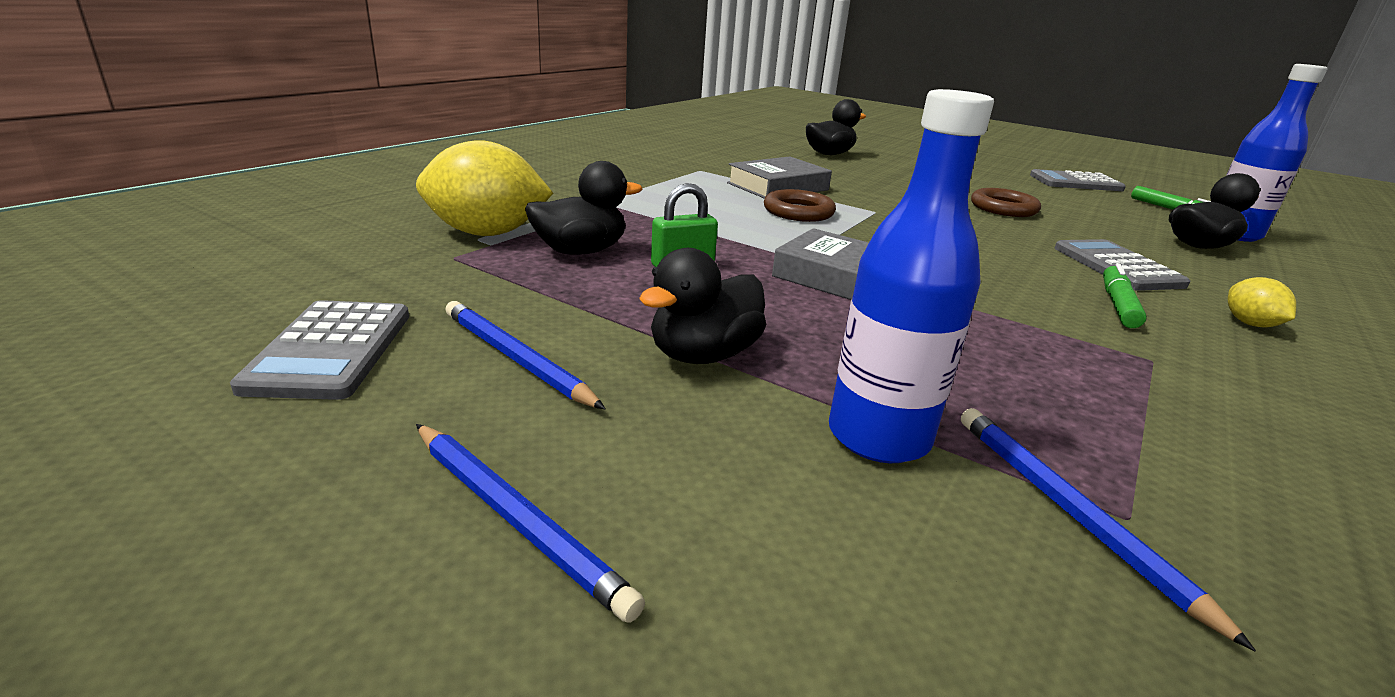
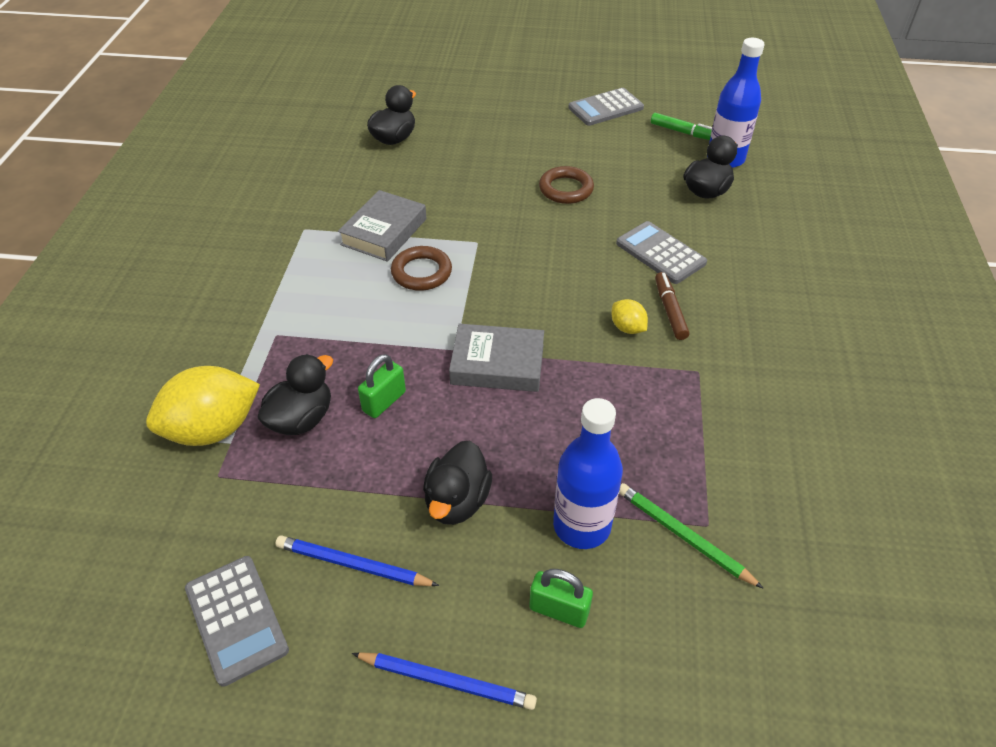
camera: 25 degrees left, 20 degrees up
blue pencil [961,408,1256,651] -> green pencil [619,483,764,589]
green marker [1103,263,1147,328] -> brown marker [655,272,689,340]
yellow lemon [1228,277,1296,327] -> yellow lemon moved to [611,299,648,334]
none -> green padlock [529,569,593,628]

